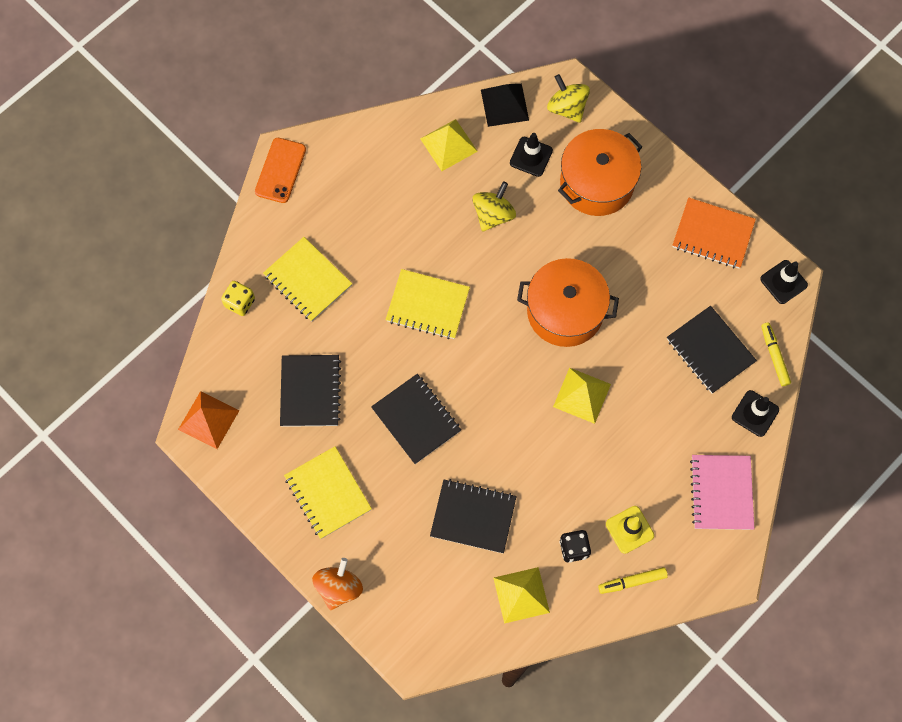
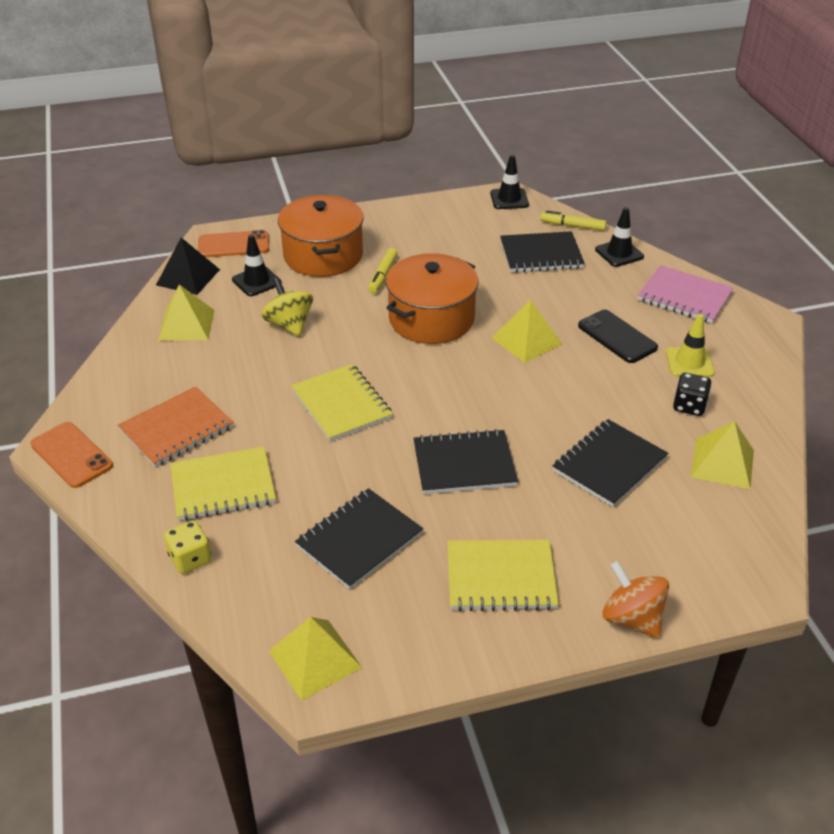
camera: 60 degrees left, 30 degrees down
orange pyramid [178,391,240,449] -> yellow pyramid [269,617,362,701]
black notebook [280,355,341,427] -> black notebook turned 75 degrees counterclockwise [295,488,423,589]
yellow notebook [386,269,470,339] -> yellow notebook turned 75 degrees counterclockwise [291,364,393,442]
yellow spinning top [547,74,590,123] -> orange phone [198,230,269,258]
yellow marker [598,567,668,594] -> yellow marker moved to [368,248,398,293]
orange notebook [672,197,756,269] -> orange notebook moved to [117,386,233,467]
none -> black phone [578,310,658,363]

